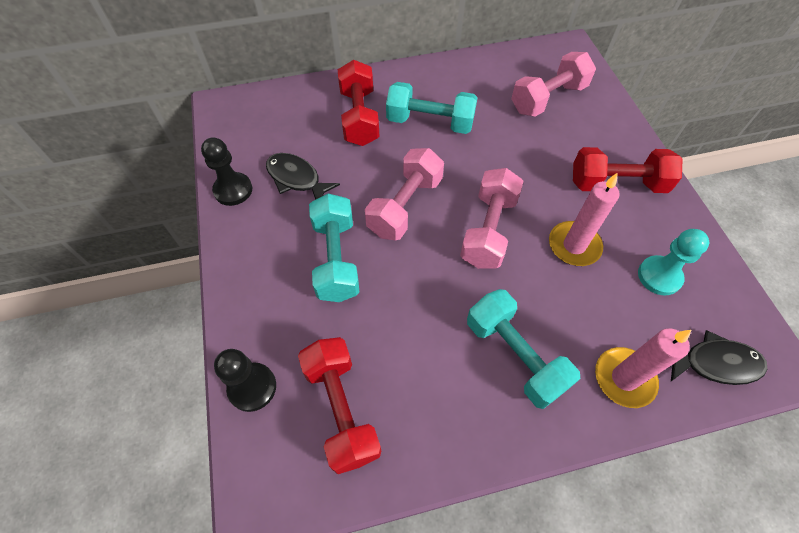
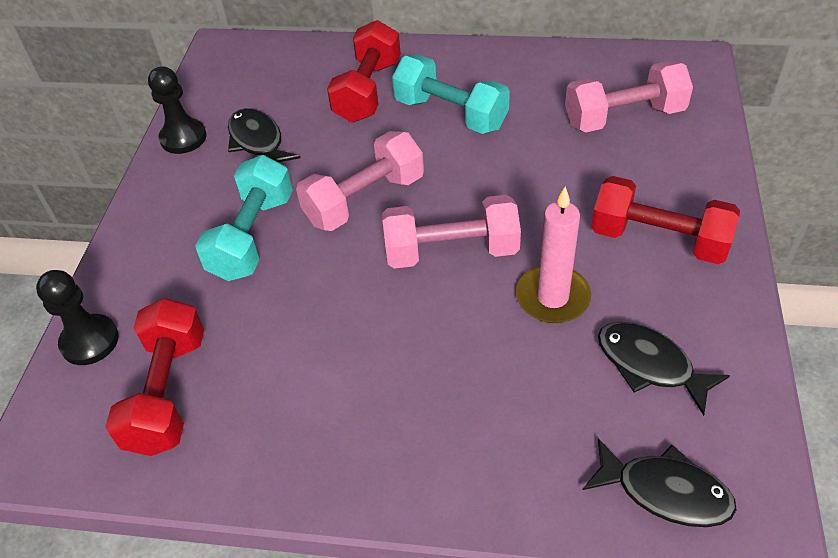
camera: 25 degrees right, 10 degrees down
pink dumbbell [460,168,523,269] -> pink dumbbell turned 45 degrees clockwise [382,195,521,269]
turquoise dumbbell [467,289,580,409] -> none
pink candle [595,328,691,408] -> none
turquoise pawn [638,229,709,296] -> black fish [598,322,730,416]

